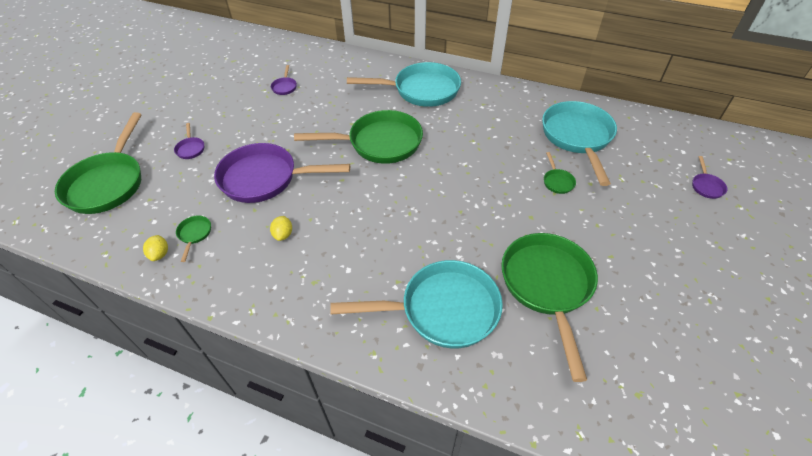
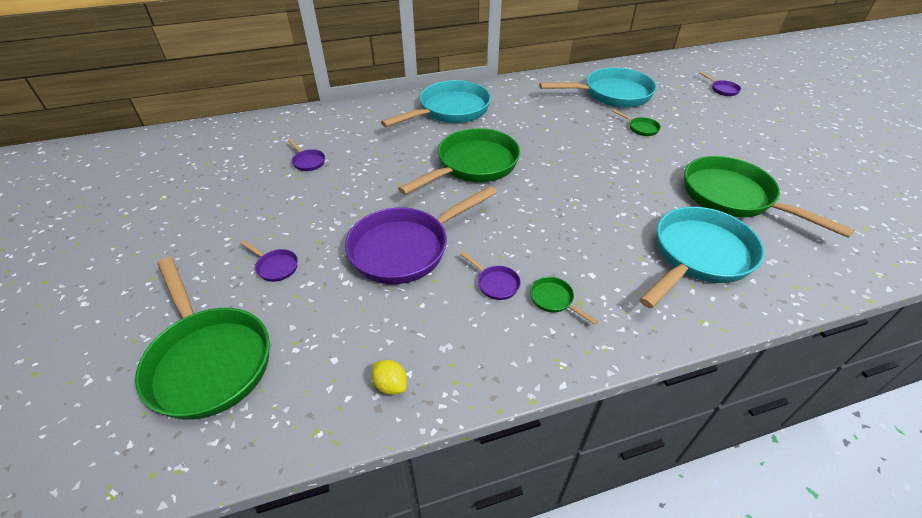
camera: 40 degrees left, 5 degrees down
green pan [176,216,211,262] -> green pan moved to [530,277,598,325]
yellow lemon [270,216,292,241] -> purple pan [460,251,521,300]
turquoise pan [542,101,617,186] -> turquoise pan turned 120 degrees clockwise [539,67,657,108]

